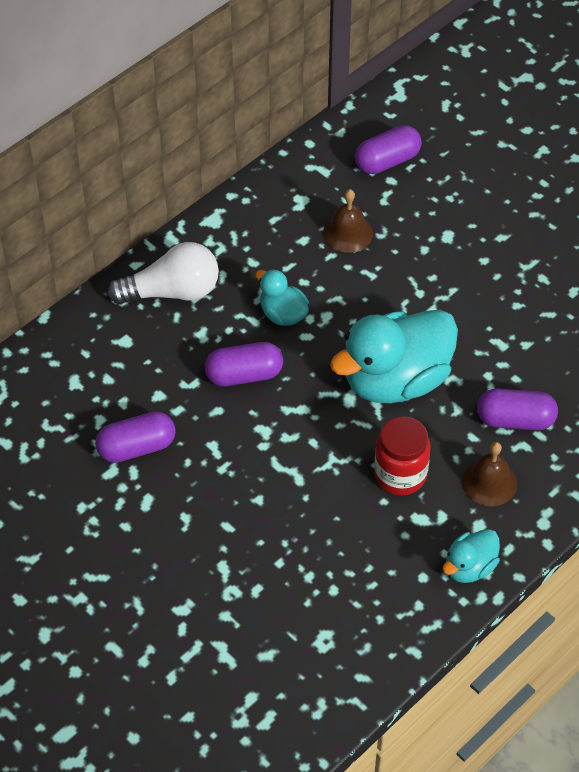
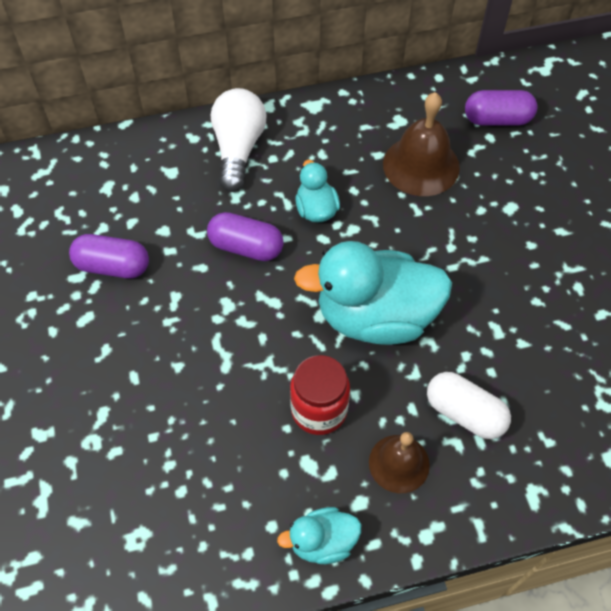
camera: 30 degrees right, 5 degrees up
white light bulb [108,242,219,305] -> white light bulb turned 105 degrees counterclockwise [211,88,266,192]
brown bell [323,189,373,253] -> brown bell [383,92,460,196], size x1.56
purple capsule [477,389,558,430] -> white capsule [427,372,511,439]

